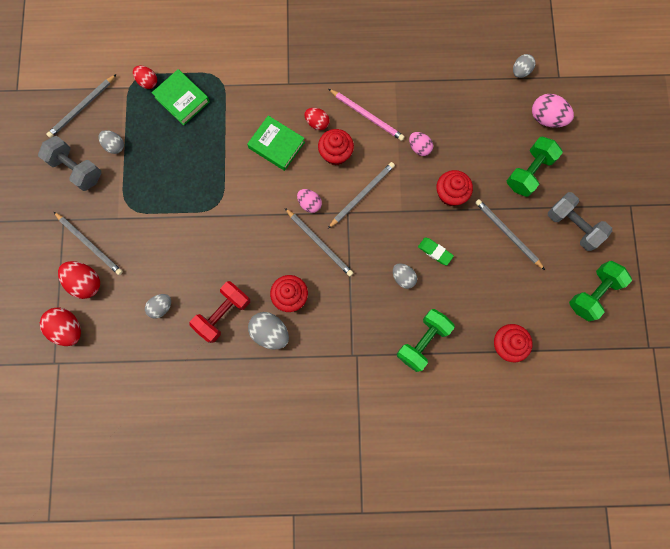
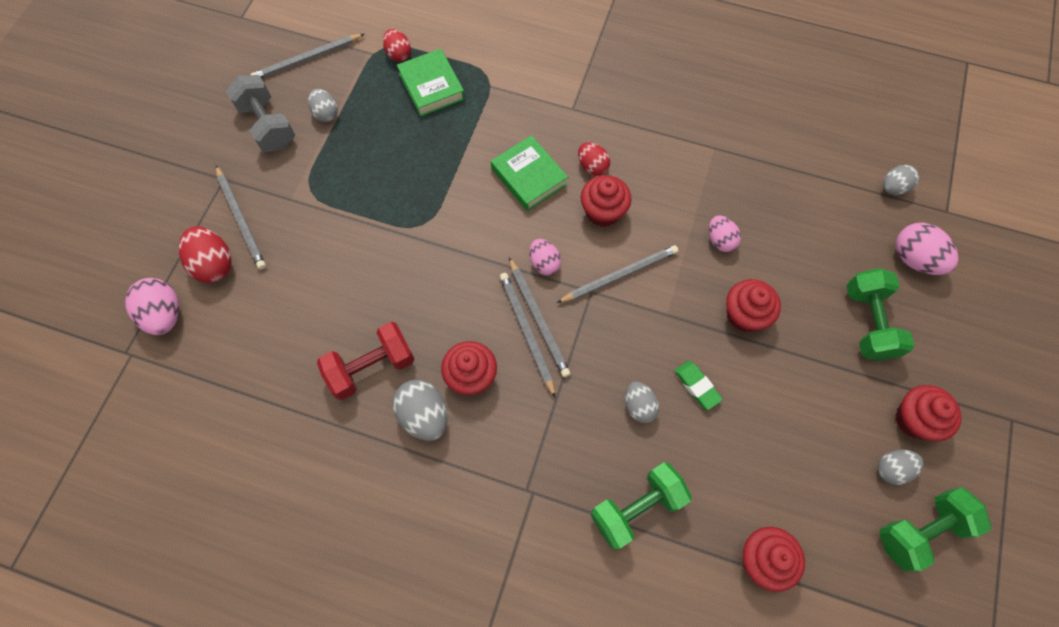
camera: 20 degrees right, 10 degrees down
red egg [40,308,81,346] -> pink egg [125,278,179,335]
grey egg [145,294,171,319] -> grey egg moved to [878,450,924,485]
pink pencil [329,89,405,141] -> none
grey pencil [475,199,545,270] -> grey pencil moved to [500,273,556,398]
green dumbbell [507,136,563,197] -> green dumbbell turned 60 degrees counterclockwise [846,268,914,361]
grey dumbbell [548,192,612,251] -> red cupcake [896,385,962,442]

